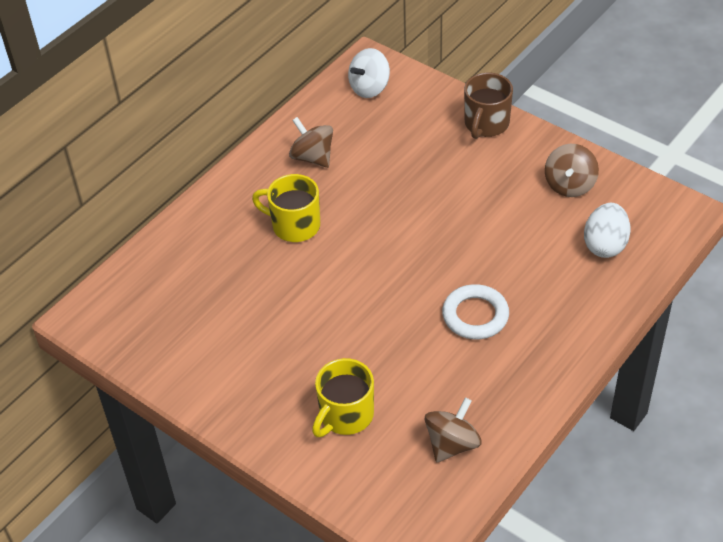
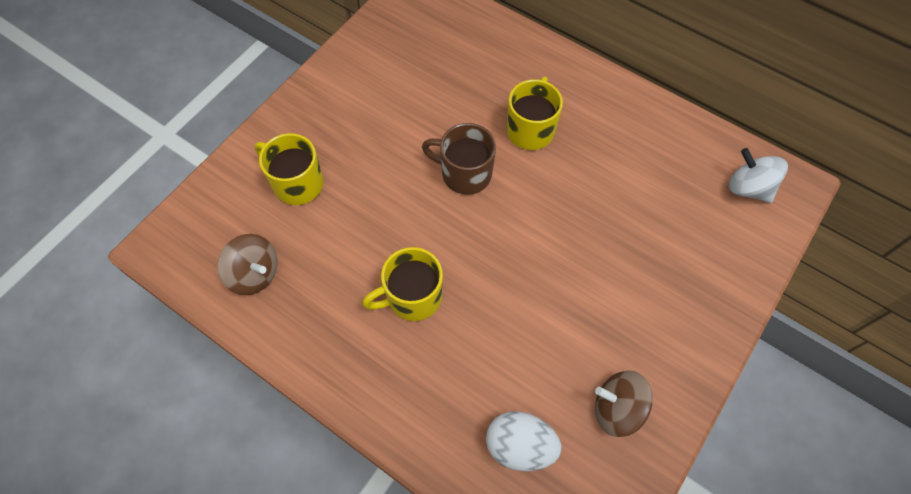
camera: 85 degrees right, 15 degrees up
brown spinning top [289,117,333,168] -> none
white ring [442,284,509,339] -> yellow mug [362,247,443,321]
brown mug [464,73,513,139] -> brown mug moved to [422,123,496,195]

